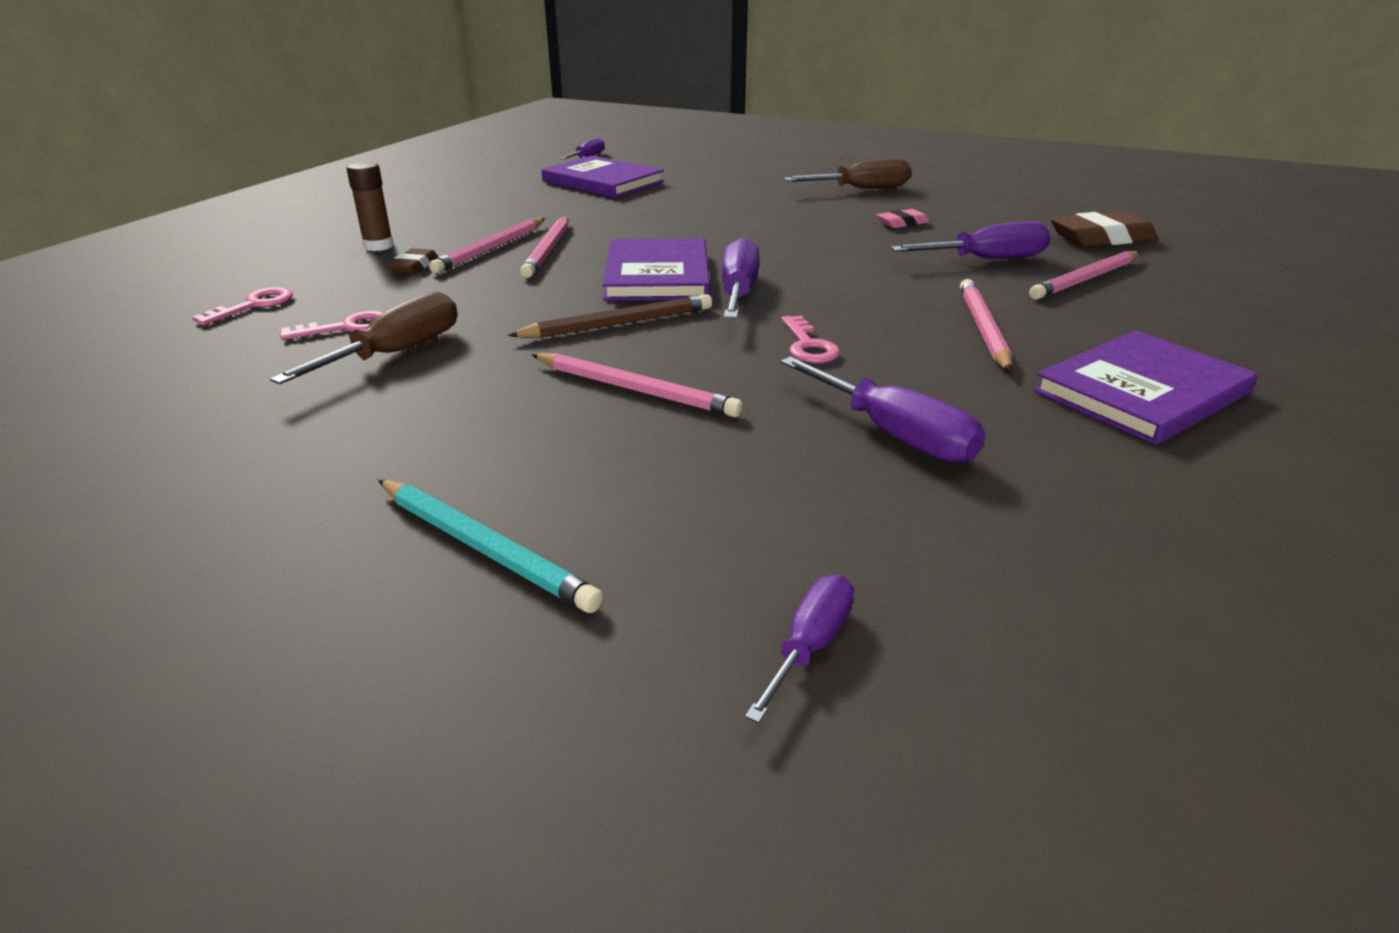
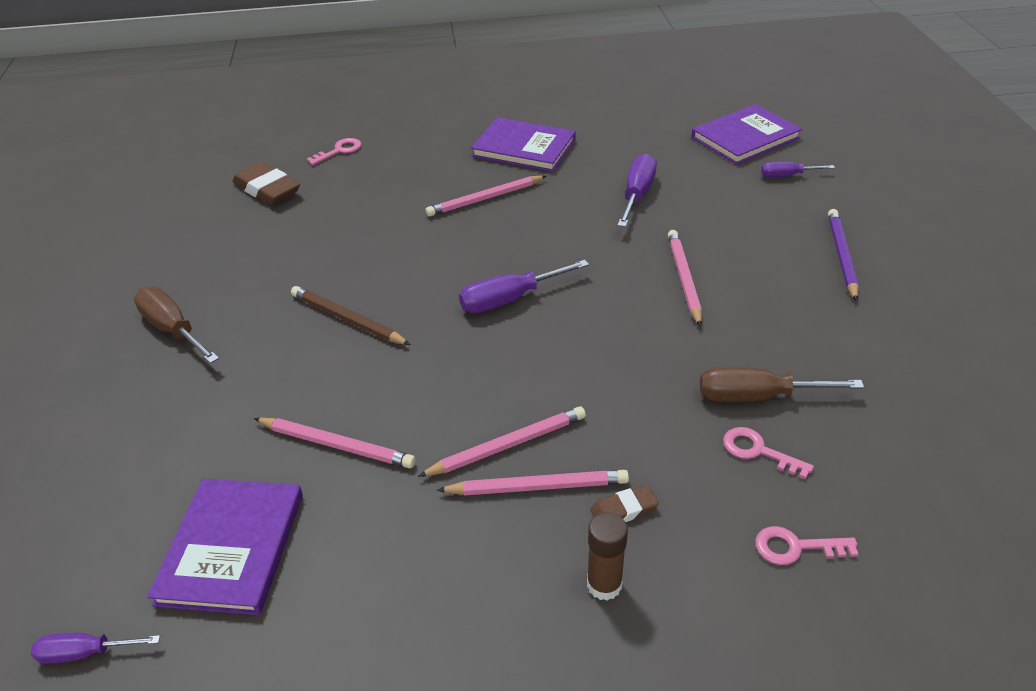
camera: 120 degrees left, 10 degrees up
turquoise pencil [378,480,603,613] -> purple pencil [828,209,859,301]
brown pencil [507,294,712,338] -> brown pencil moved to [291,286,411,345]
purple book [602,238,710,301] -> purple book moved to [691,104,802,165]
pink key [781,316,840,363] -> pink key moved to [307,138,361,165]
pink eraser [877,209,930,228] -> none
purple screwdriver [891,221,1050,259] -> none
pink pencil [1029,251,1140,300] -> pink pencil moved to [254,418,416,468]

